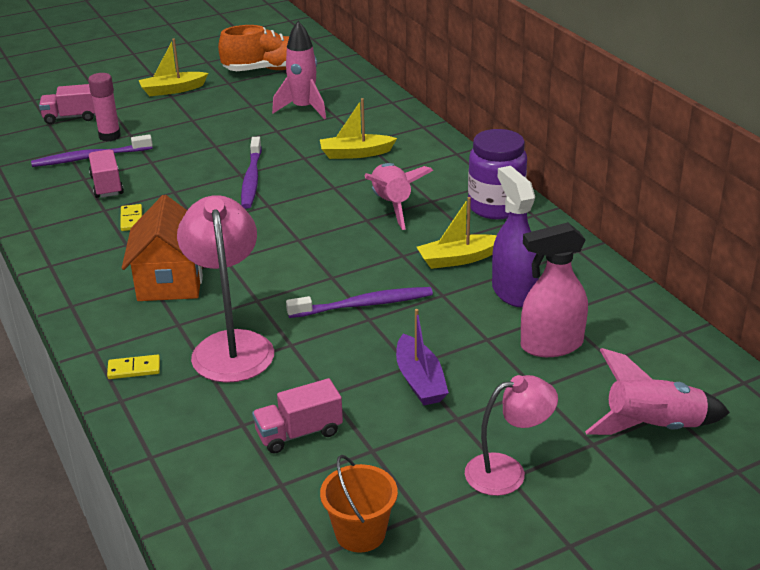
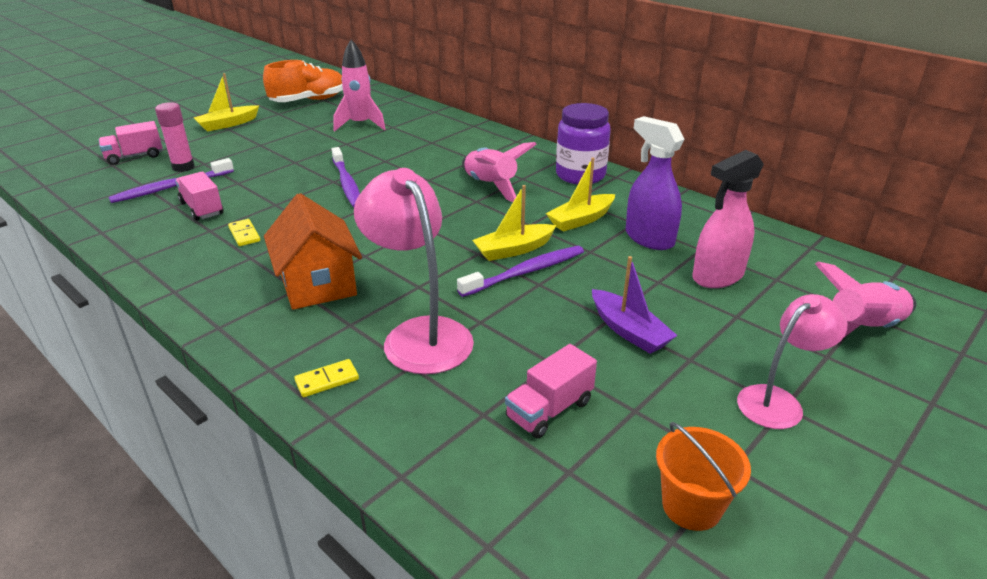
camera: 20 degrees left, 0 degrees up
yellow boat [320,98,397,159] -> yellow boat moved to [472,185,557,261]

